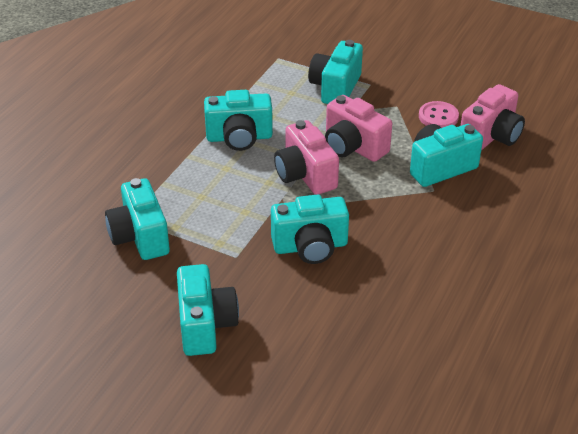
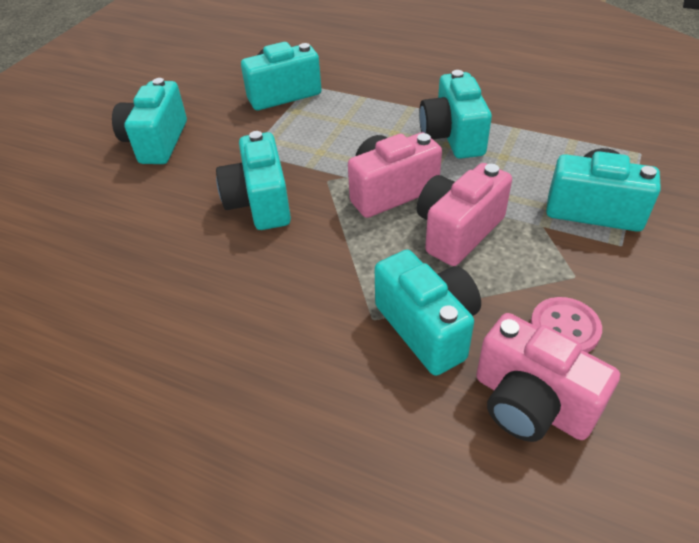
camera: 90 degrees right, 5 degrees up
turquoise camera [177,264,239,356] -> turquoise camera turned 105 degrees clockwise [112,78,187,164]

